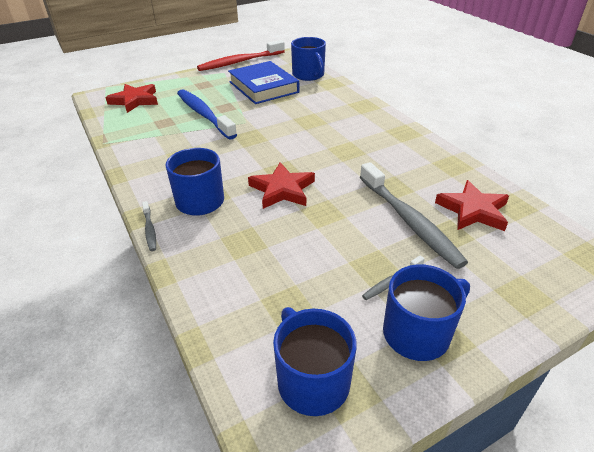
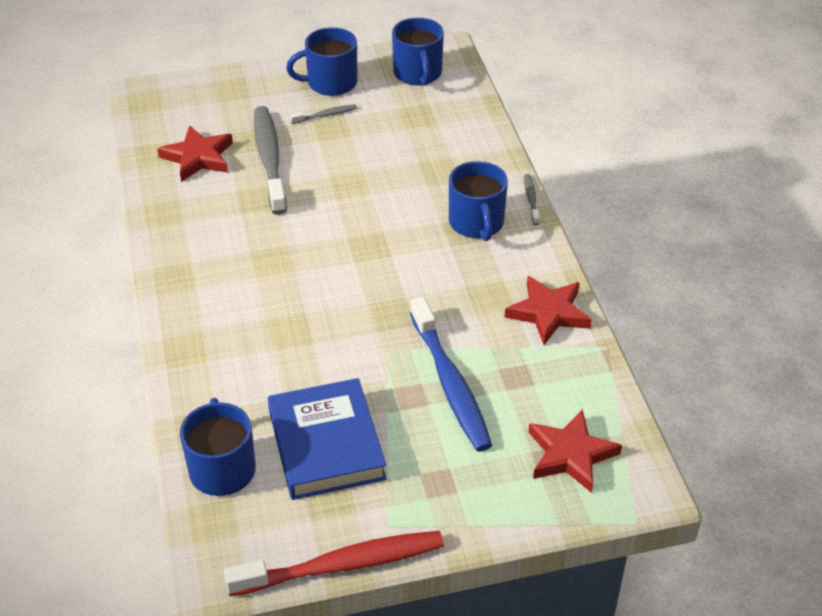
camera: 165 degrees left, 5 degrees up
red star [248,162,315,209] -> red star moved to [505,276,592,345]

